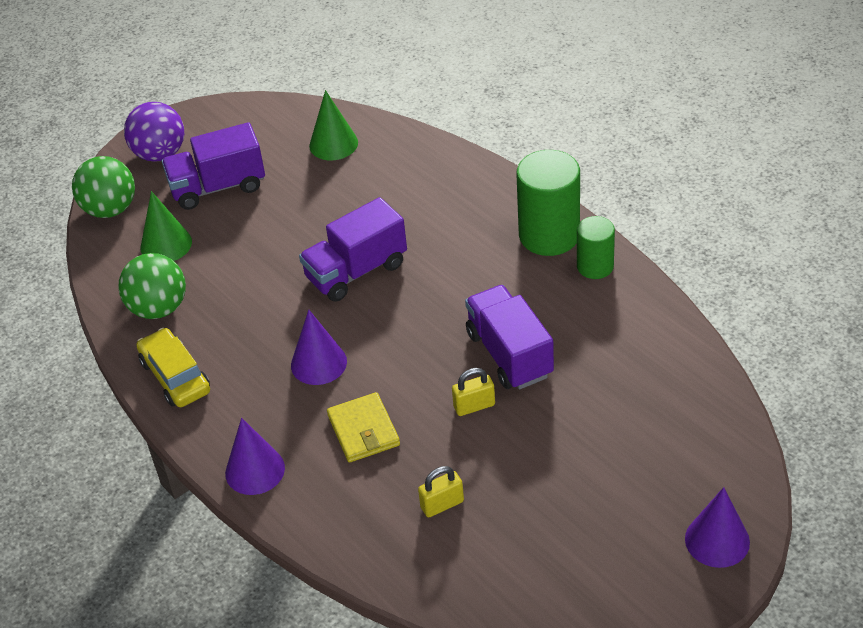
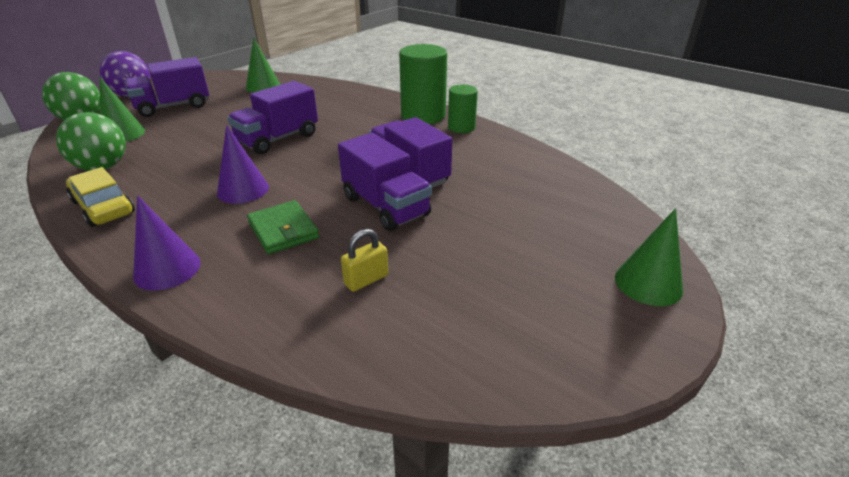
camera: 15 degrees left, 10 degrees down
yellow wallet [327,392,400,463] -> green wallet [247,200,319,255]
yellow padlock [452,368,495,416] -> purple truck [338,133,432,231]
purple cone [685,487,750,568] -> green cone [615,208,683,306]

